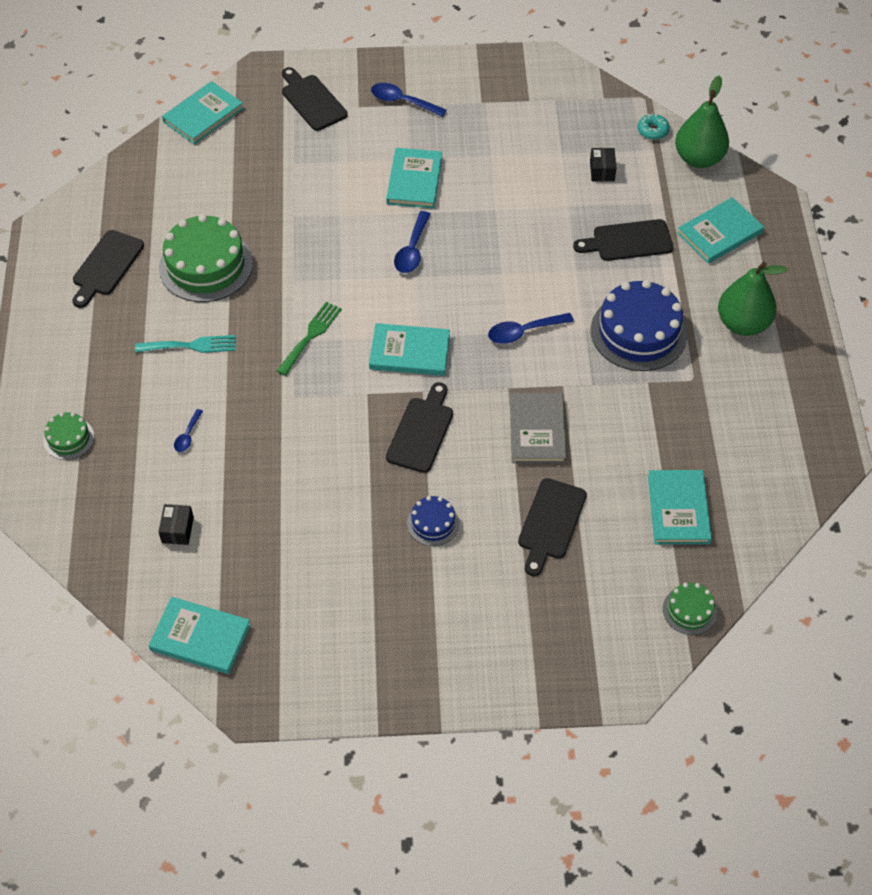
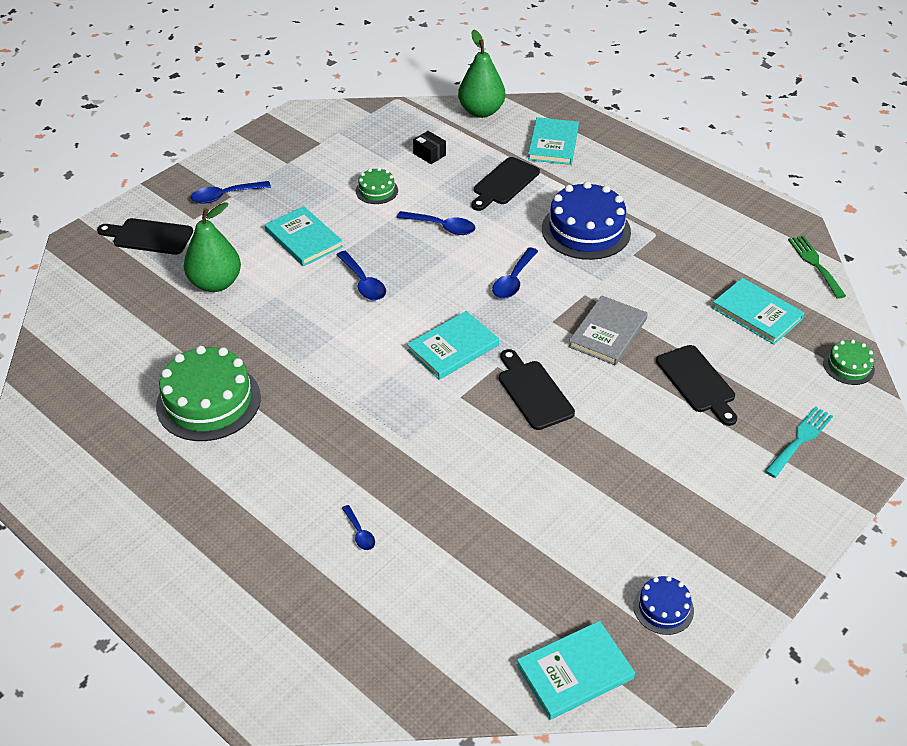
camera: 45 degrees left, 10 degrees down
green cake [43,412,94,460] -> green cake moved to [356,168,398,204]
black cutting board [73,230,144,308] -> none
turquoise fork [135,335,236,353] -> turquoise fork moved to [765,406,833,478]
black box [158,504,194,545] -> none
turquoise book [162,81,244,144] -> none
green fork [277,302,342,376] -> green fork moved to [788,236,846,299]
blue cake [407,496,459,546] -> blue cake moved to [633,576,694,635]
grey book [510,393,567,463] -> grey book turned 75 degrees clockwise [568,295,648,366]
turquoise donut [637,113,670,140] -> none
green pear [718,262,787,336] -> green pear moved to [184,202,241,292]
none -> blue spoon [397,211,476,235]

